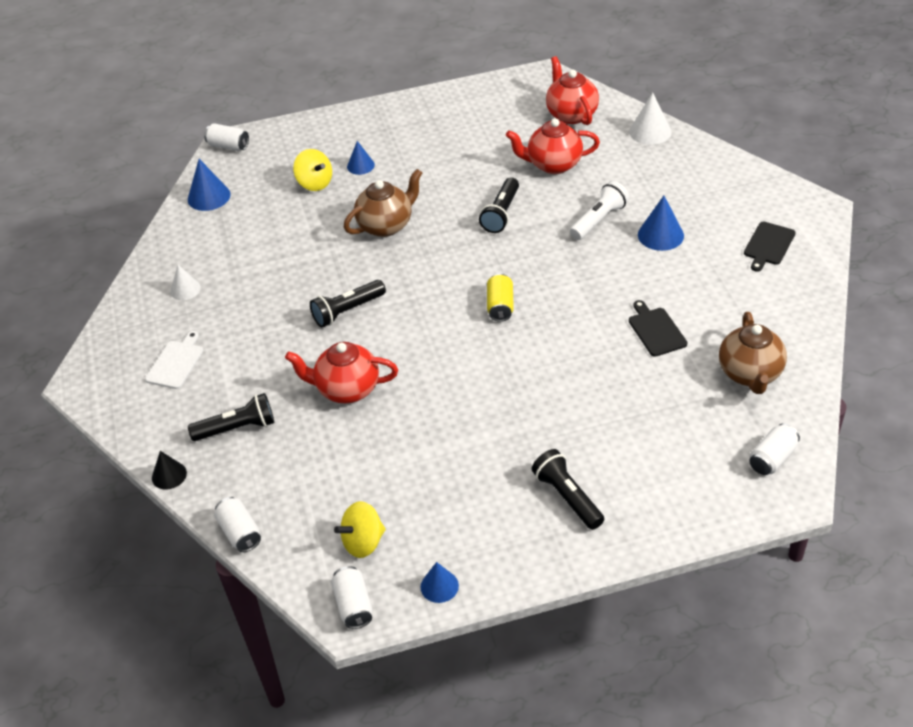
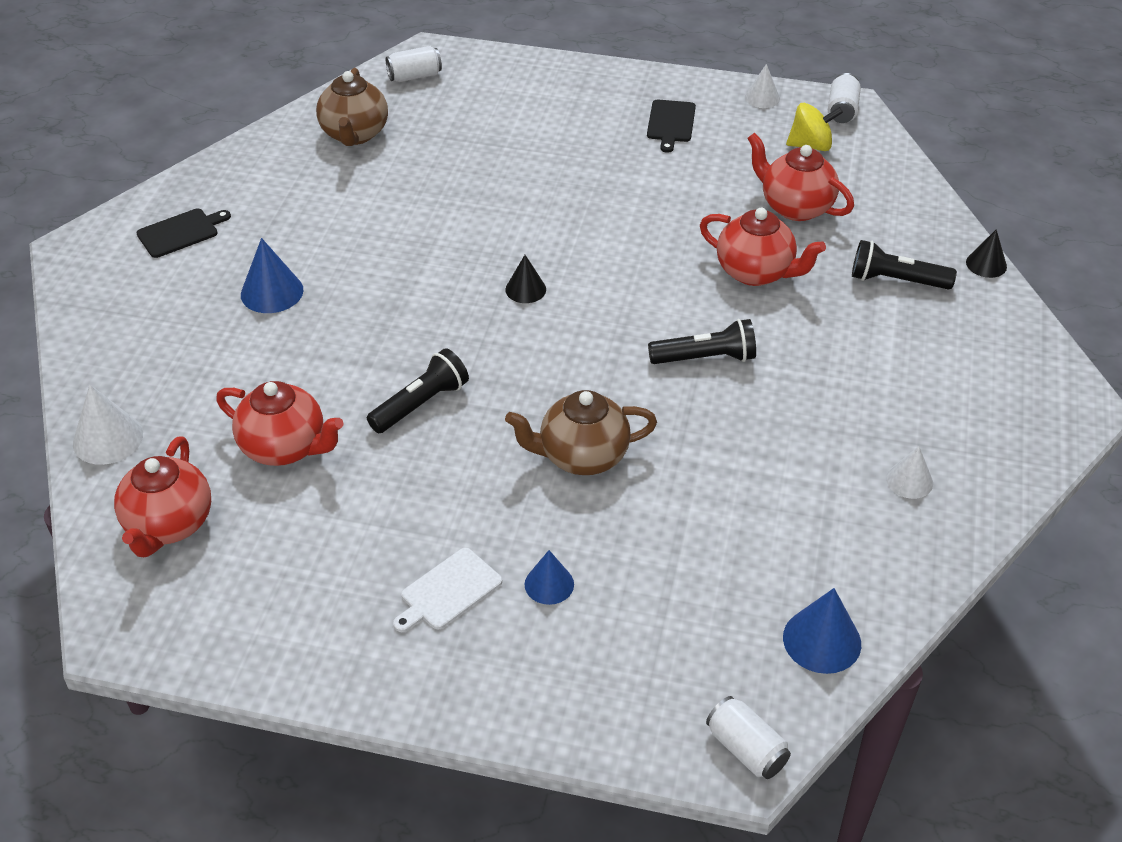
camera: 155 degrees left, 0 degrees up
white cutting board [145,331,203,389] -> white cutting board moved to [393,548,502,632]
white can [214,497,261,552] -> none
yellow spinning top [293,149,332,191] -> none
blue cone [420,562,459,603] -> white cone [745,64,780,108]
yellow can [487,274,514,322] -> black cone [505,255,546,303]
black flashlight [532,449,604,530] -> none
white flashlight [570,181,629,240] -> none
black cutting board [629,300,688,357] -> black cutting board moved to [647,99,696,153]
brown teapot [719,312,787,394] -> brown teapot turned 150 degrees clockwise [316,68,388,146]
none -> red teapot [747,133,854,221]

